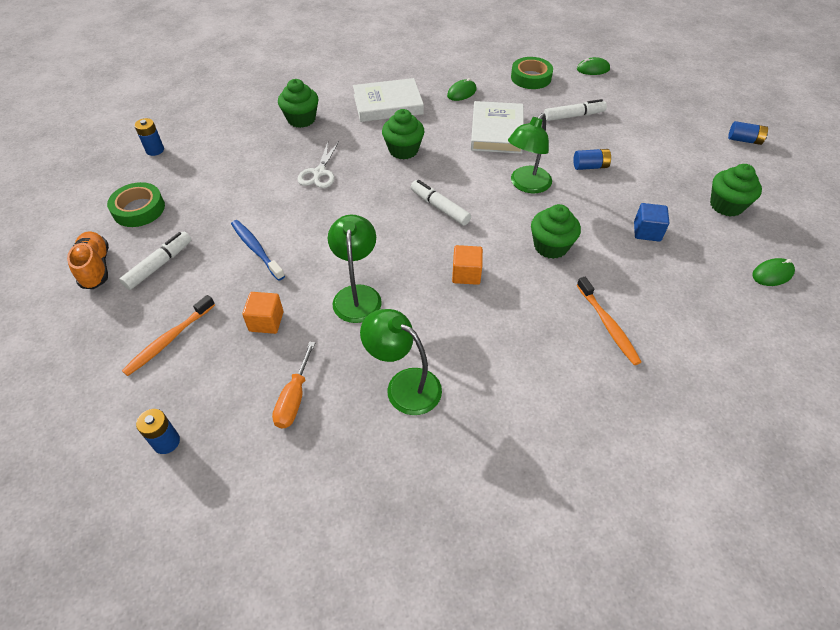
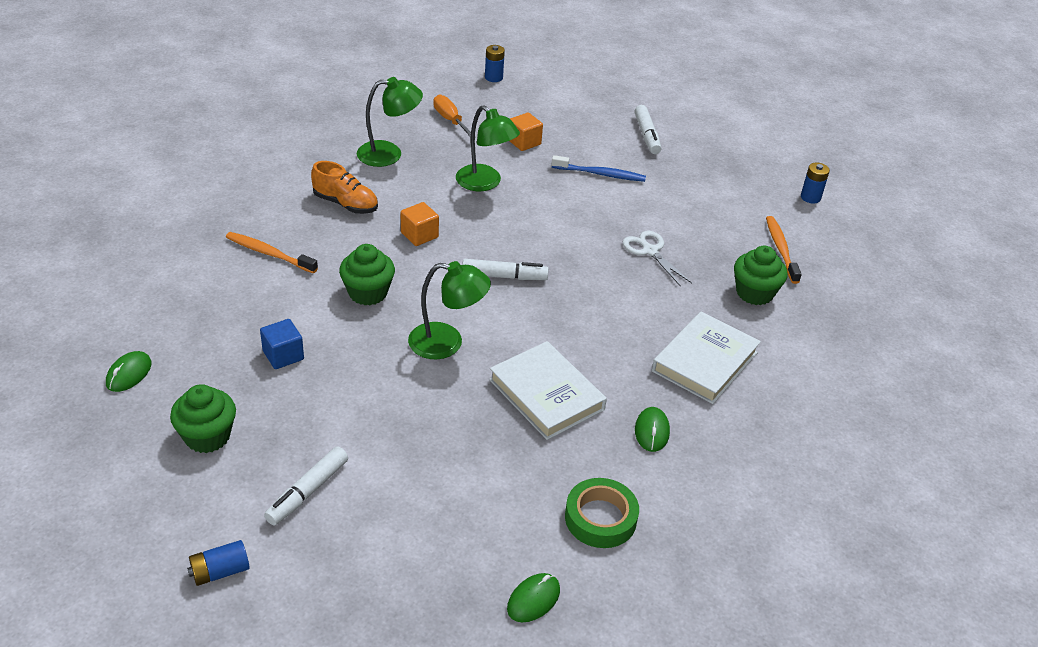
camera: 135 degrees right, 10 degrees down
orange shoe [67,231,109,289] -> orange shoe moved to [311,161,378,214]
green tape [107,182,165,227] -> none
orange toothbrush [122,295,215,376] -> orange toothbrush moved to [766,216,802,284]
green cupcake [382,109,425,160] -> none
green lamp [508,113,552,193] -> green lamp turned 105 degrees clockwise [408,261,491,359]
white marker [544,99,607,121] -> white marker moved to [264,447,348,525]
blue battery [573,149,611,170] -> none

